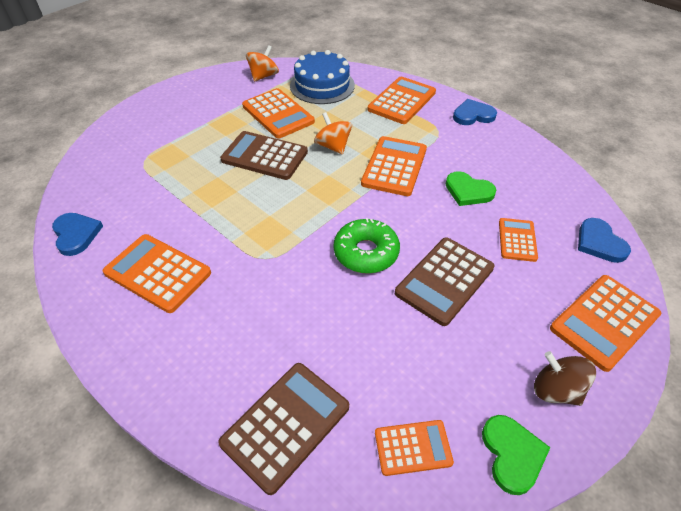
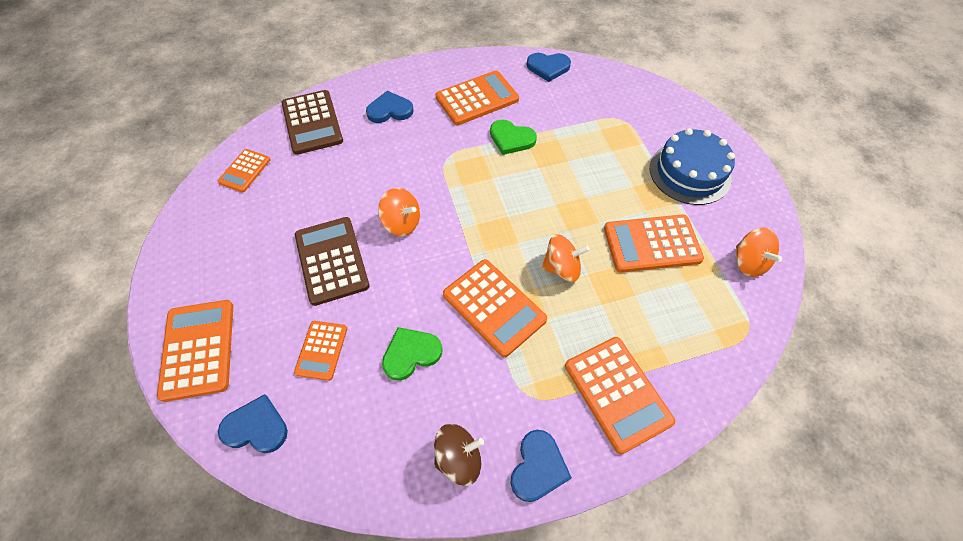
camera: 120 degrees right, 10 degrees up
brown calculator [220,131,308,180] -> none
blue cake [290,50,355,104] -> blue cake moved to [650,128,735,205]
green donut [334,218,400,274] -> orange spinning top [378,188,420,236]
green heart [482,415,551,495] -> green heart moved to [490,120,537,155]
orange calculator [499,218,538,262] -> orange calculator turned 60 degrees clockwise [294,321,347,381]
brown spinning top [534,351,596,406] -> brown spinning top moved to [434,424,484,486]
none -> blue heart [366,91,414,123]

